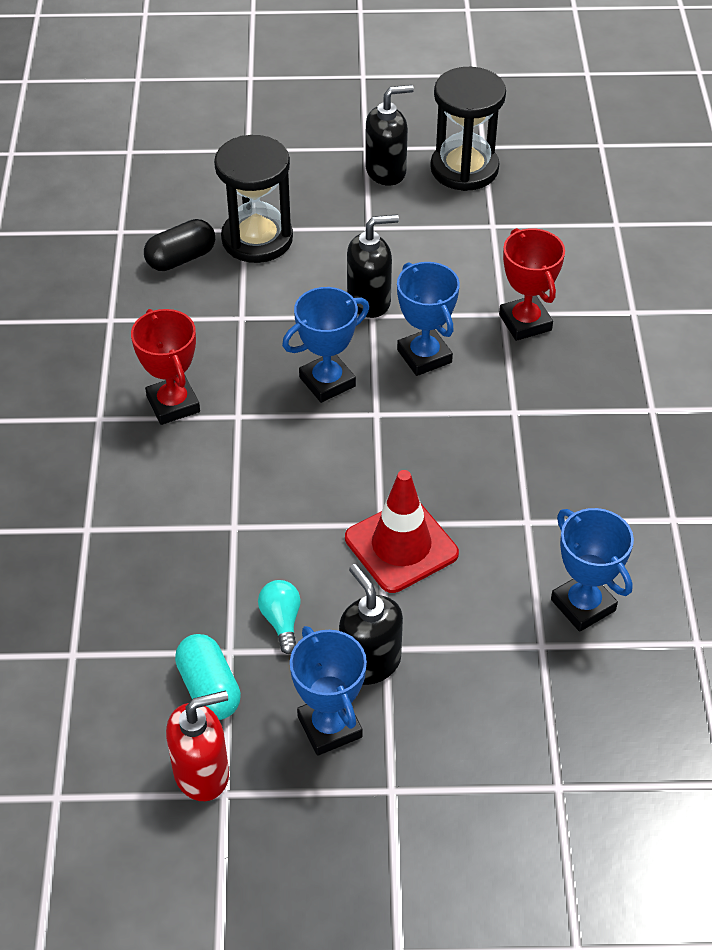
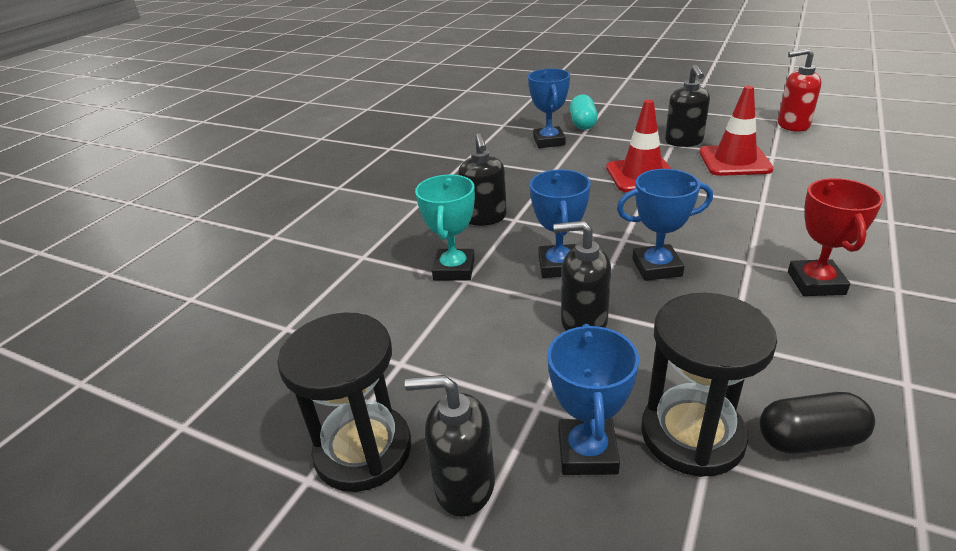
camera: 150 degrees left, 15 degrees down
turquoise capsule [175,634,241,720] -> turquoise capsule moved to [570,94,598,130]
turquoise light bulb [258,580,301,654] -> red traffic cone [699,86,774,176]
blue trophy [290,626,367,756] -> blue trophy moved to [547,324,639,475]
red trophy [499,228,565,341] -> turquoise trophy [415,174,475,281]
none -> black soap dispenser [458,133,507,226]

